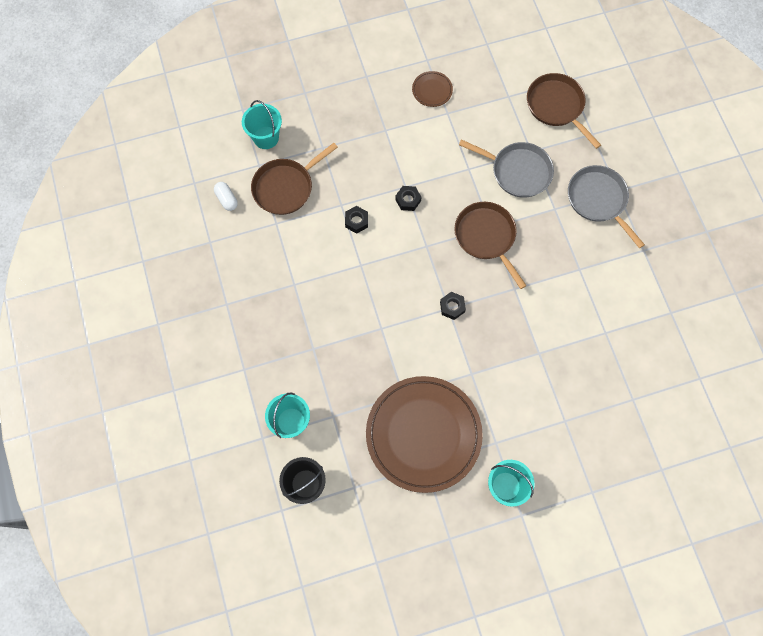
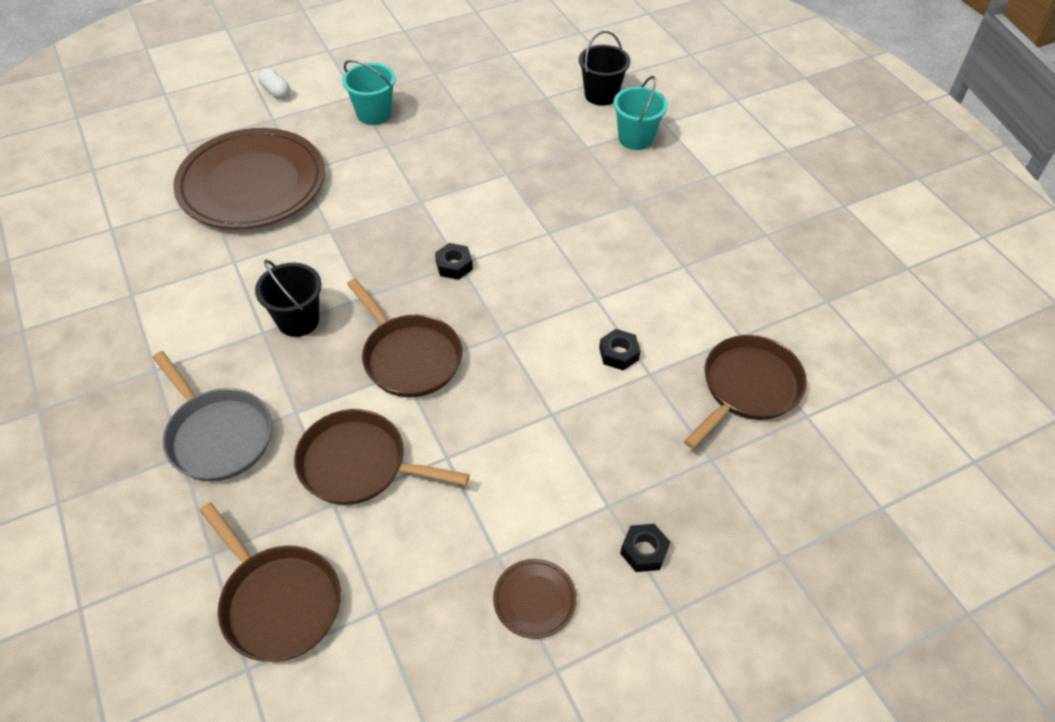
camera: 170 degrees right, 20 degrees down
white capsule [214,182,238,211] -> white capsule moved to [258,69,290,99]
turquoise bucket [242,100,282,149] -> none
brown plate [366,376,483,493] -> brown plate moved to [173,128,325,229]
black nut [395,186,421,211] -> black nut moved to [620,524,670,572]
grey pan [459,139,554,198] -> brown pan [294,409,470,505]
none -> black bucket [255,260,322,337]

